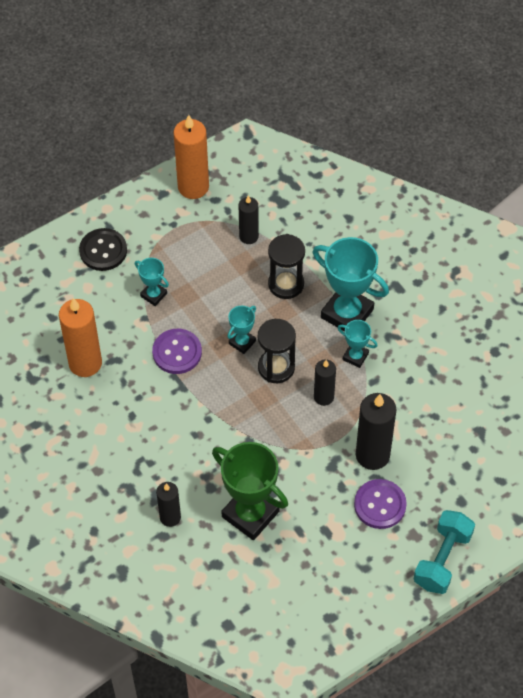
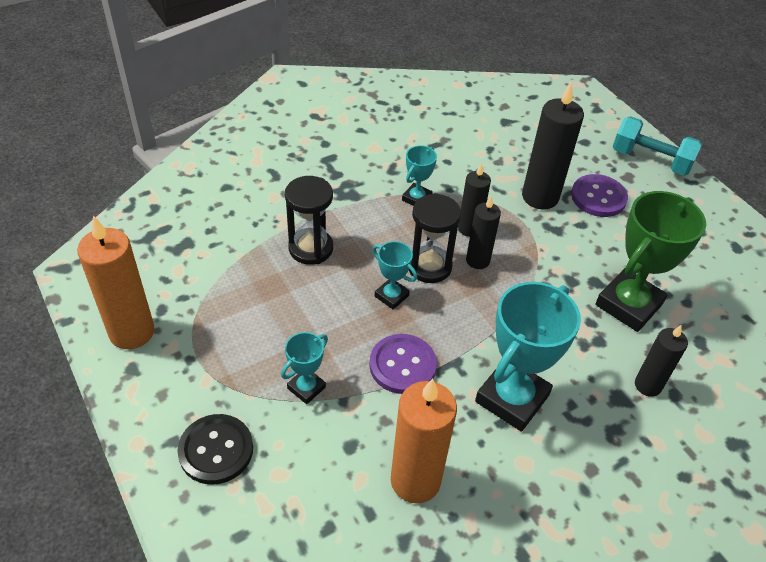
camera: 90 degrees left, 10 degrees down
black candle [238,196,259,244] -> black candle moved to [466,196,501,269]
turquoise trophy [313,237,389,332] -> turquoise trophy moved to [475,282,581,432]

